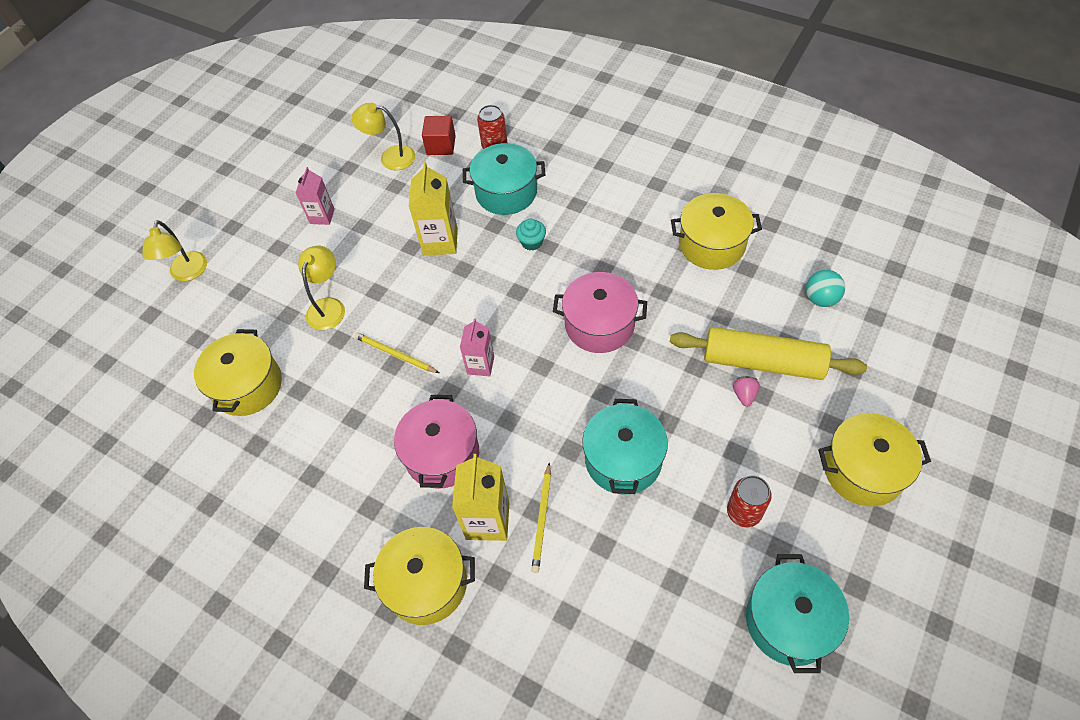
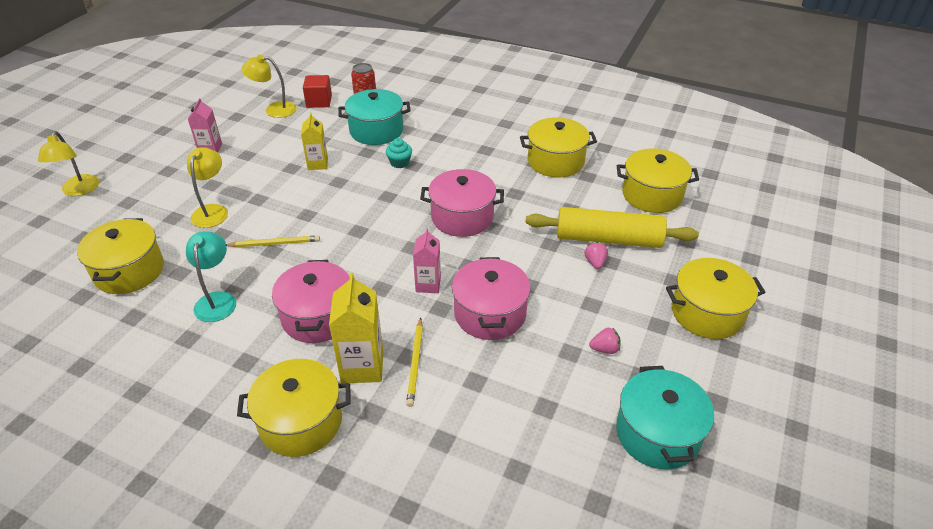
camera: 10 degrees left, 15 degrees down
yellow pencil [354,332,439,373] -> yellow pencil turned 150 degrees clockwise [226,235,320,247]
yellow carton [409,162,458,255] -> yellow carton [301,113,328,170], size x0.64
pink carton [460,318,494,377] -> pink carton moved to [413,228,441,293]
turquoise pot [582,399,668,495] -> pink pot [452,257,531,340]
red can [727,475,772,527] -> pink strawberry [589,328,621,354]
turquoise ball [806,270,845,307] -> yellow pot [617,148,699,213]
none -> turquoise lamp [186,231,236,322]

